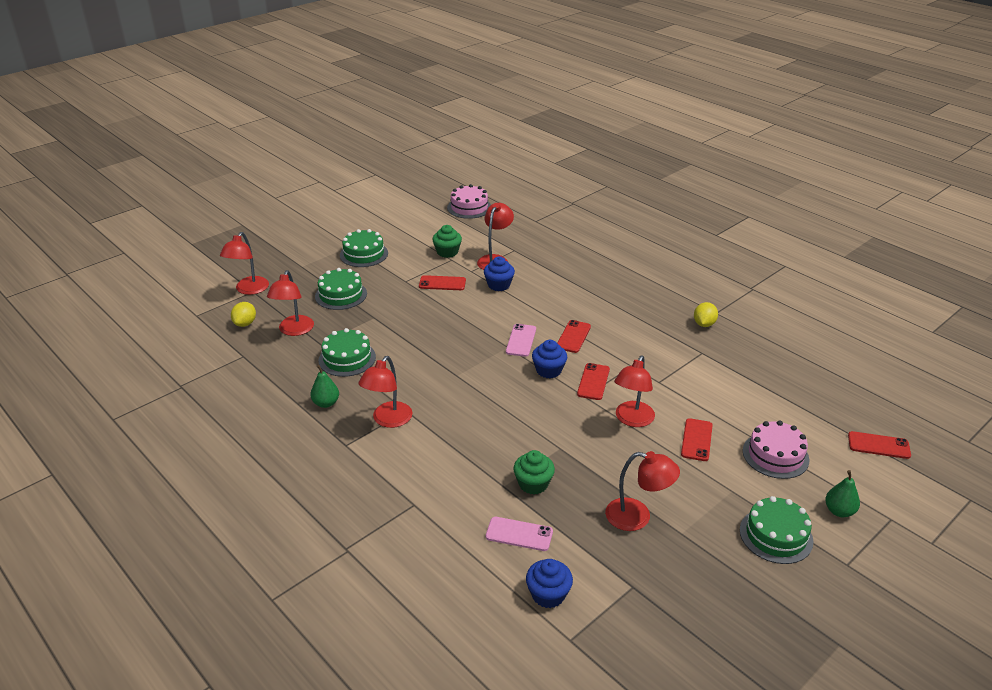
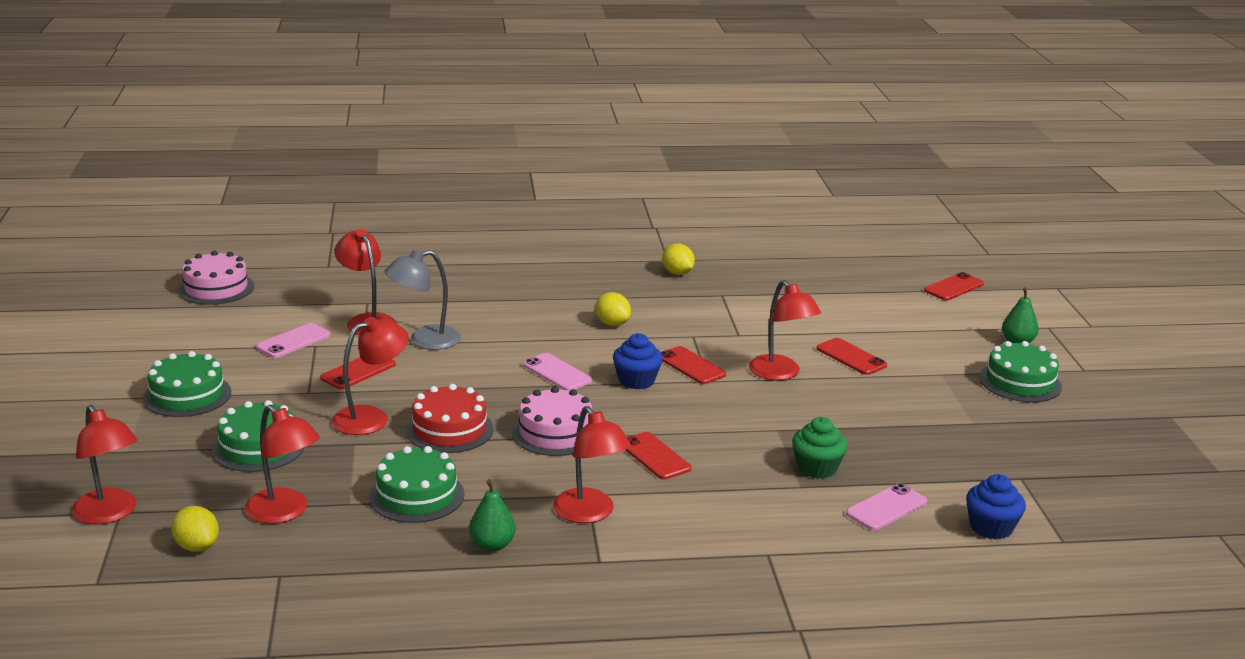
camera: 55 degrees left, 10 degrees down
green cupcake [433,225,462,258] -> pink phone [256,323,331,358]
blue cupcake [484,257,515,291] -> grey lamp [384,250,461,350]
red phone [557,320,591,353] -> red phone moved to [626,432,691,480]
red lamp [605,451,680,531] -> red lamp moved to [332,317,408,435]
pink cake [743,420,810,479] -> pink cake moved to [512,387,593,456]
none -> red cake [406,384,494,453]
none -> yellow lemon [595,292,631,326]

